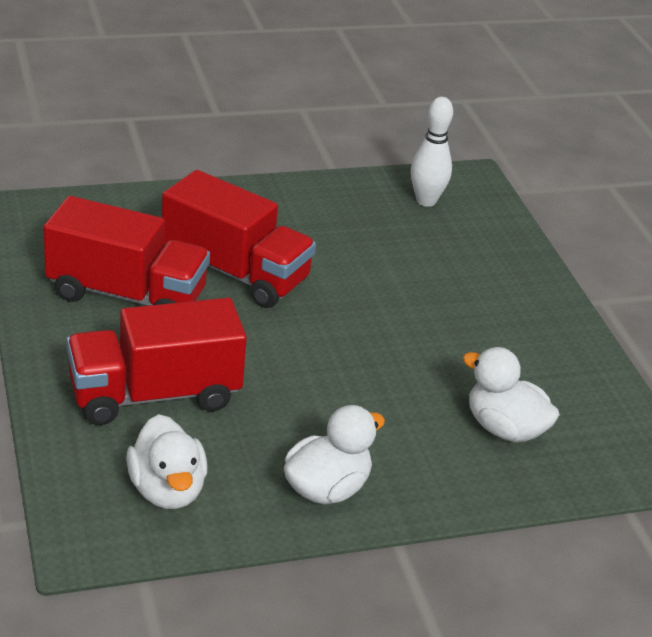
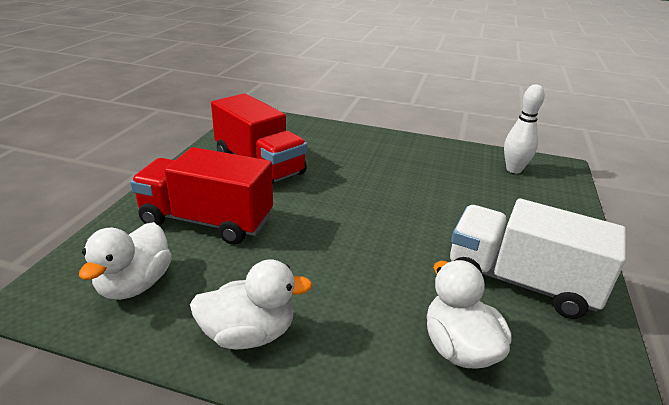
camera: 35 degrees right, 5 degrees down
red truck [162,170,316,308] -> none
none -> white truck [450,199,626,319]

